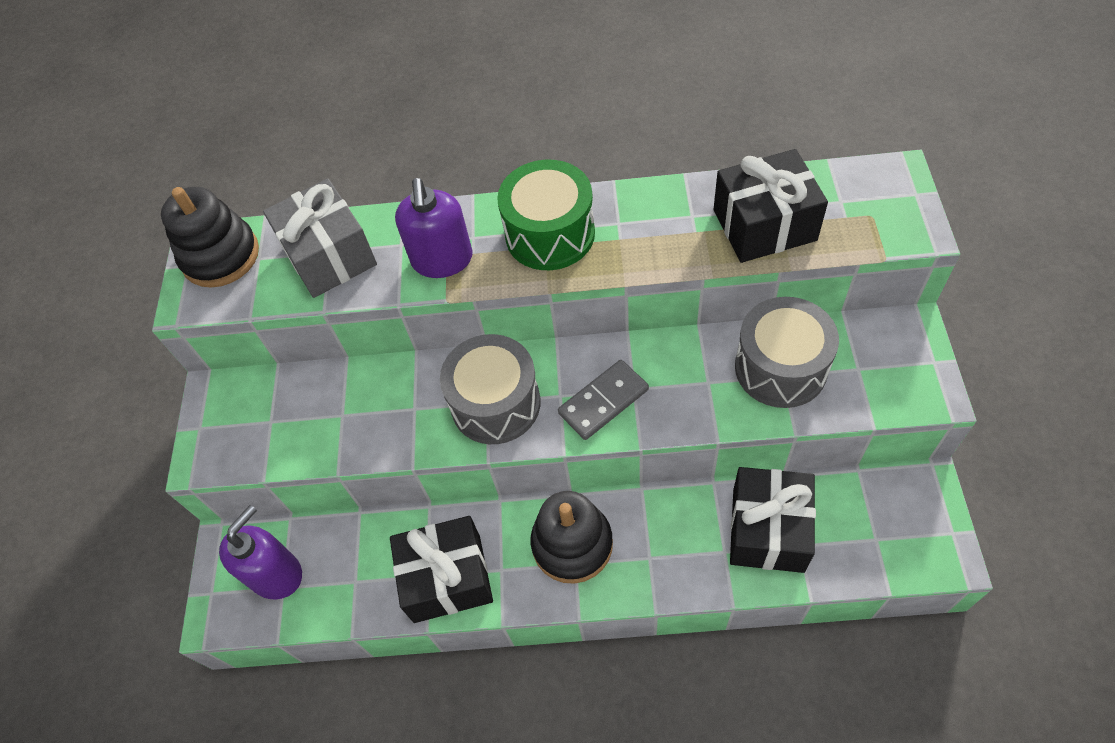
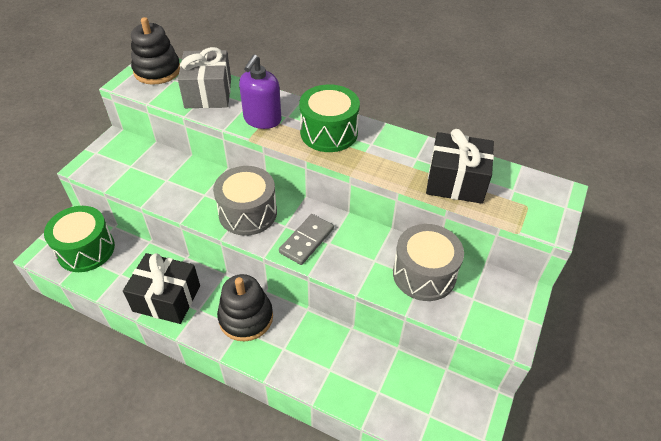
camera: 20 degrees right, 10 degrees down
purple soap dispenser [219,505,302,599] -> green drum [44,206,115,272]
grey domino [558,360,649,440] -> grey domino turned 45 degrees counterclockwise [279,214,334,265]
black gift [730,467,816,573] -> none

